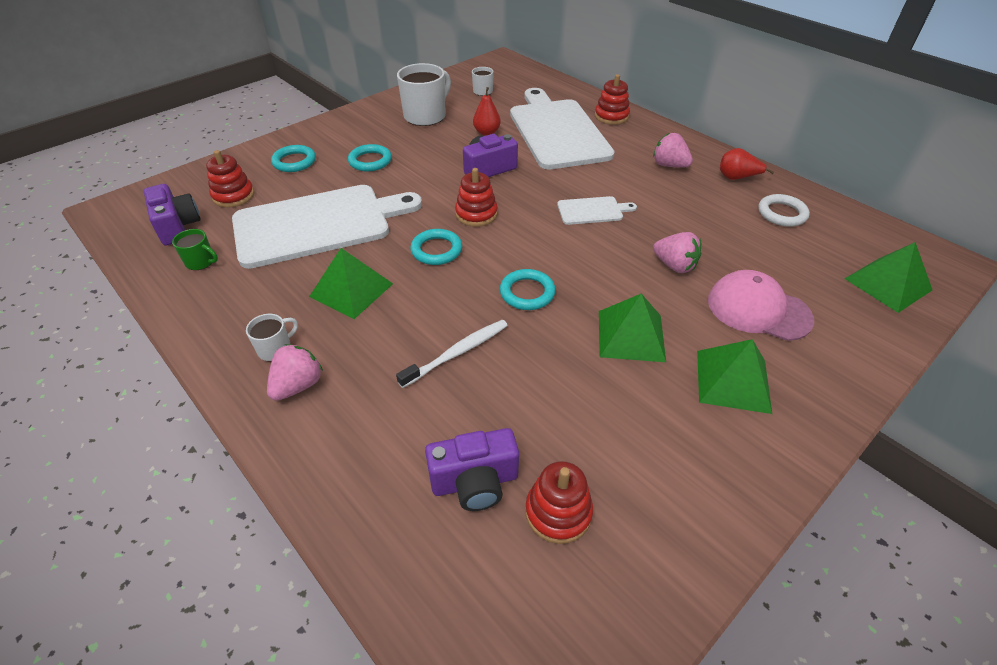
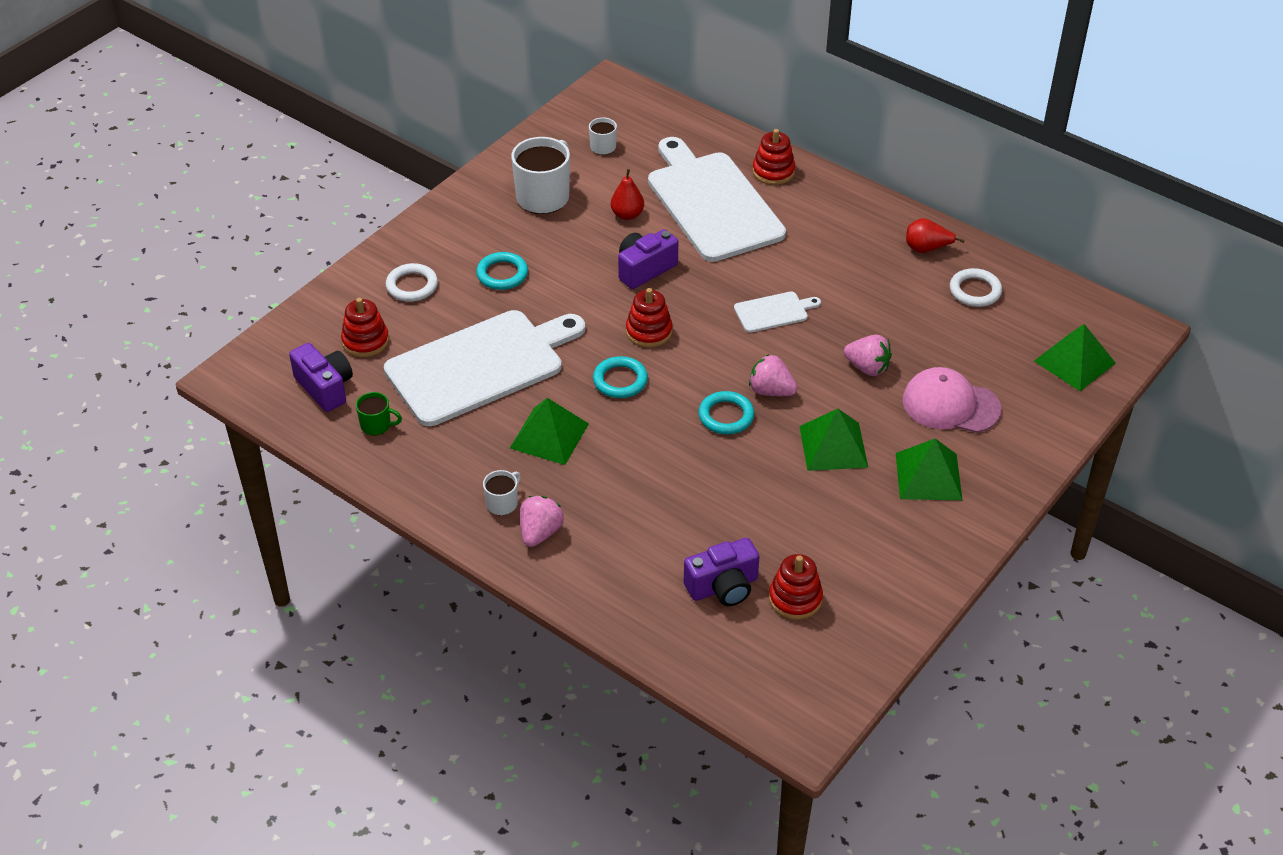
camera: 10 degrees left, 0 degrees up
turquoise ring [271,145,316,172] -> white ring [386,263,438,302]
white toothbrush [396,320,508,388] -> none
pink strawberry [653,133,693,168] -> pink strawberry moved to [749,354,798,396]

